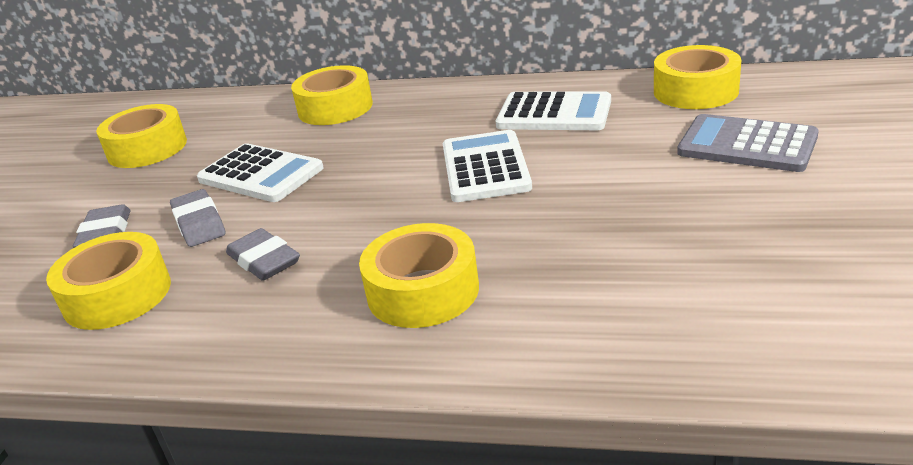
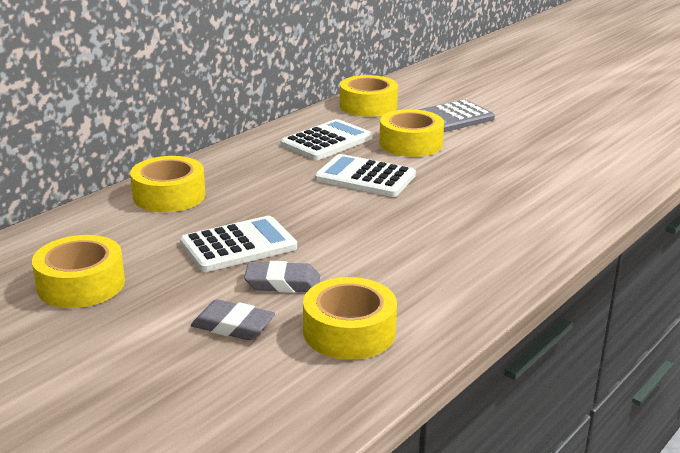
camera: 65 degrees left, 5 degrees down
grey eraser [226,228,300,281] -> none
yellow tape [359,223,479,328] -> yellow tape moved to [379,109,444,157]

